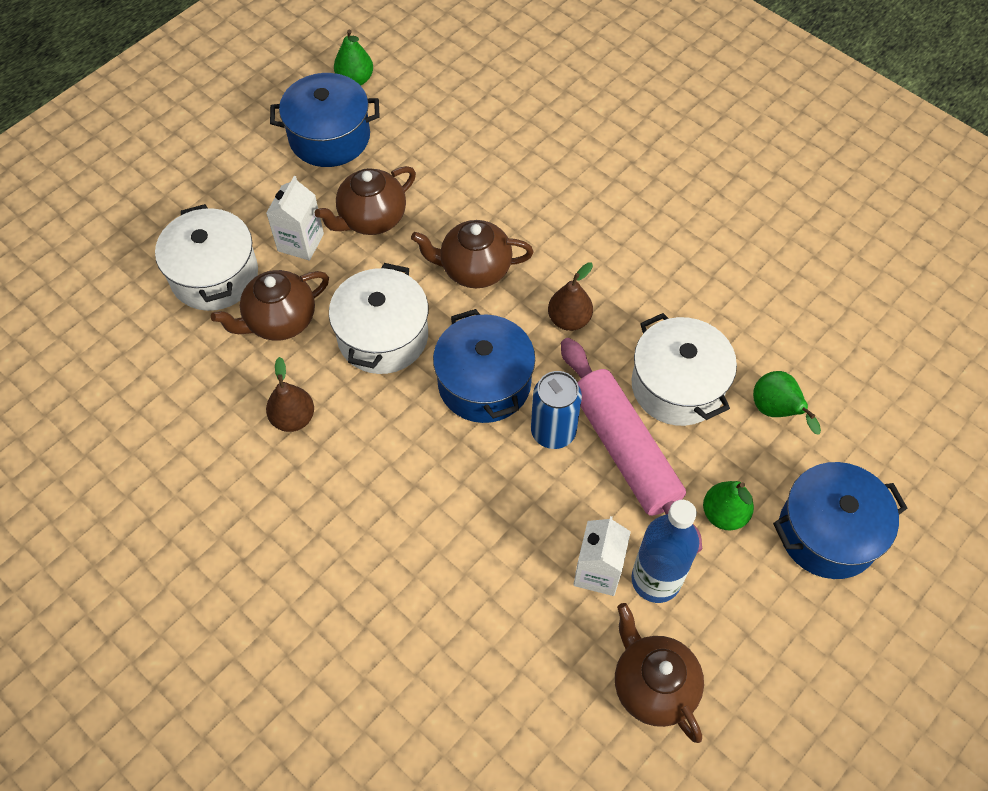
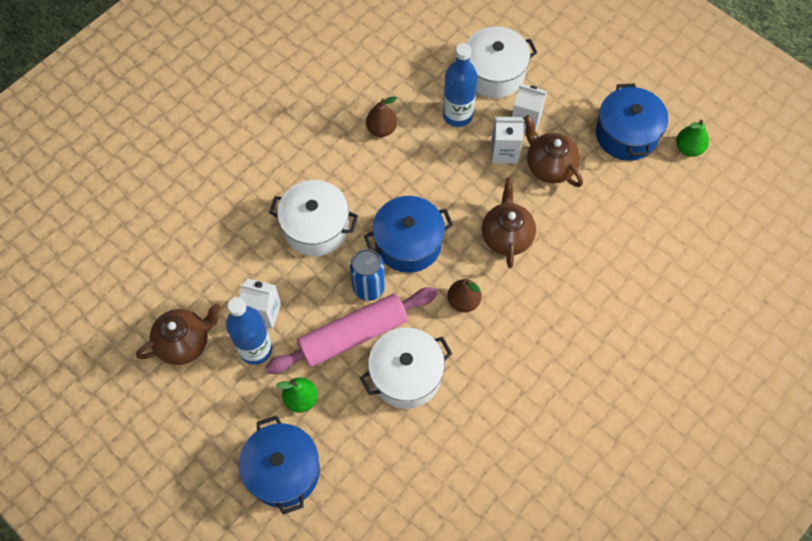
camera: 90 degrees right, 5 degrees up
brown teapot [211,270,329,341] -> blue bottle [443,43,477,127]
white pot [329,263,429,374] -> white pot moved to [269,180,358,256]
green pear [753,371,821,435] -> none
none -> white carton [491,117,524,164]

